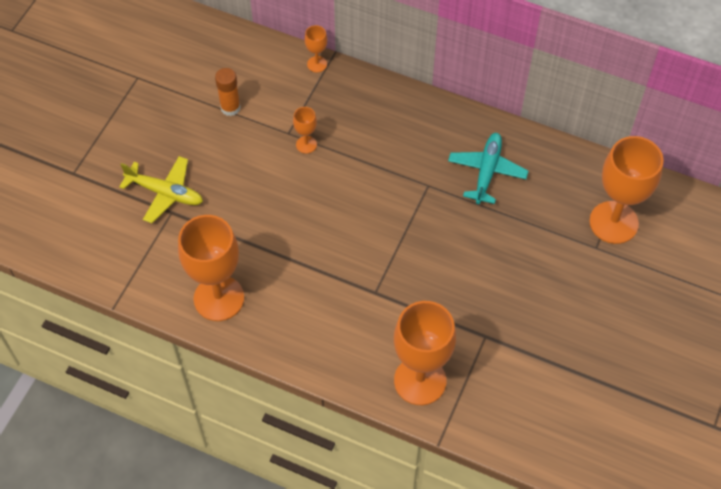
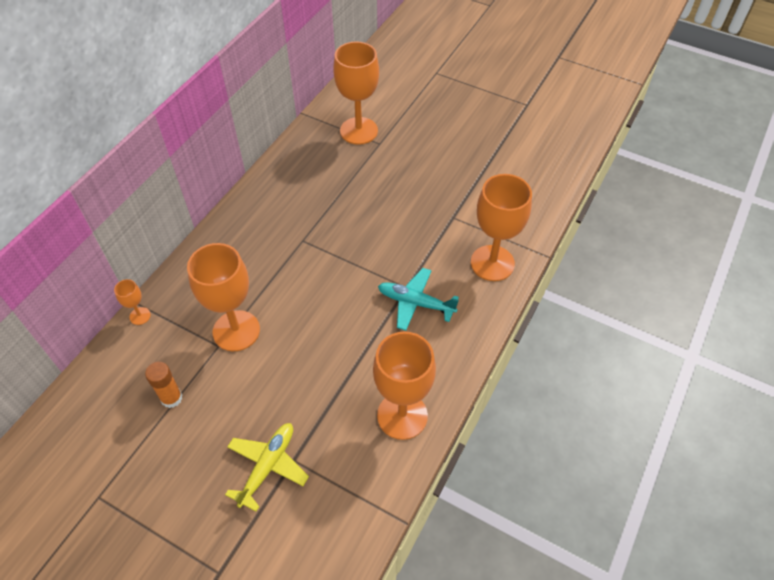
camera: 85 degrees left, 5 degrees down
orange goblet [293,107,317,154] -> orange goblet [187,243,260,351], size x2.24
turquoise plane [448,133,528,204] -> turquoise plane moved to [378,268,459,331]

